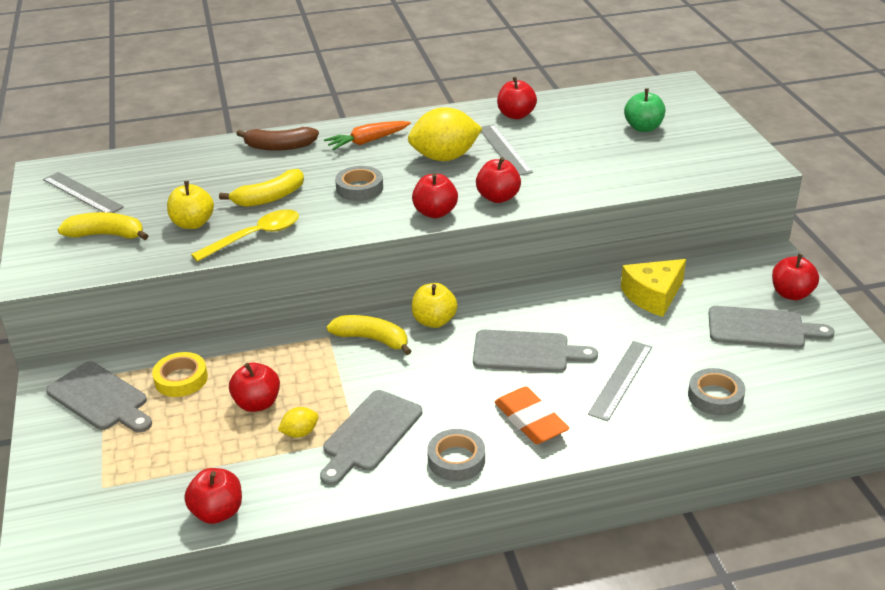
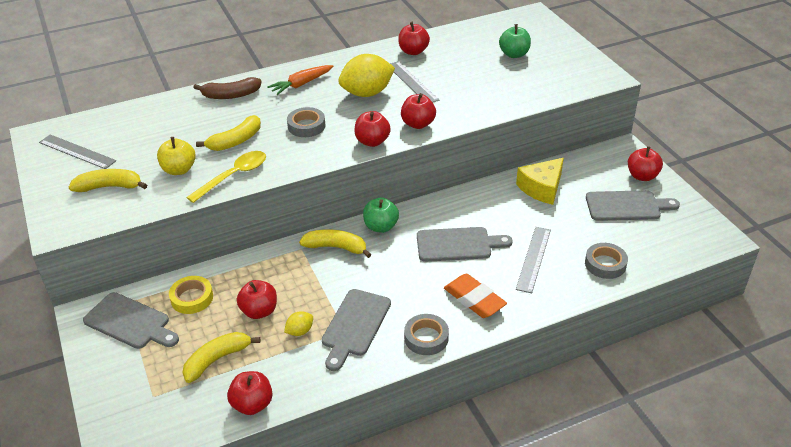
camera: 10 degrees left, 5 degrees up
yellow apple [412,283,458,328] -> green apple [363,198,399,233]
none -> yellow banana [182,332,261,383]

